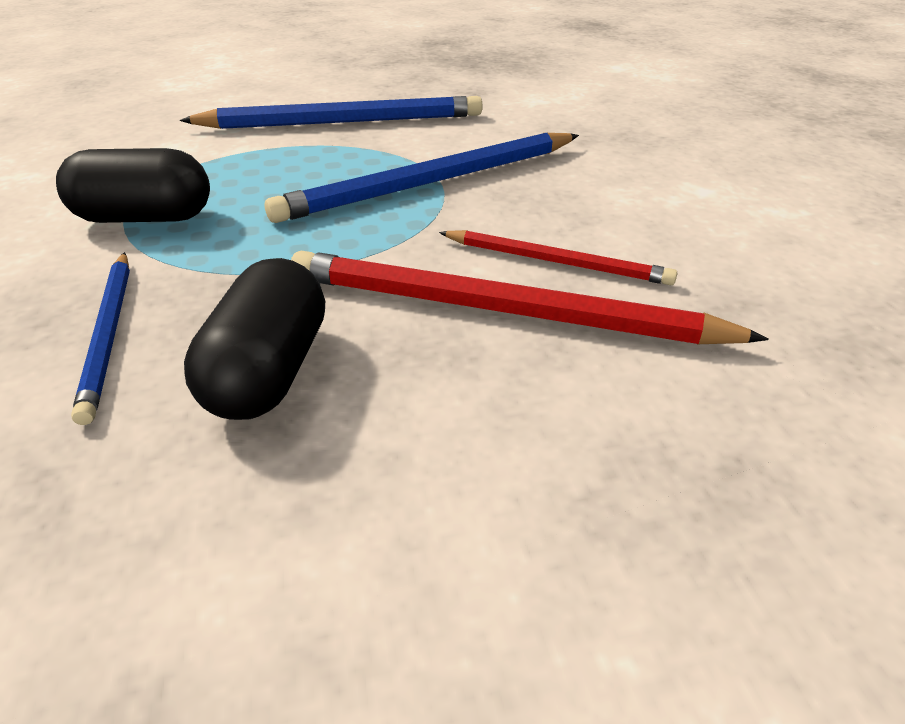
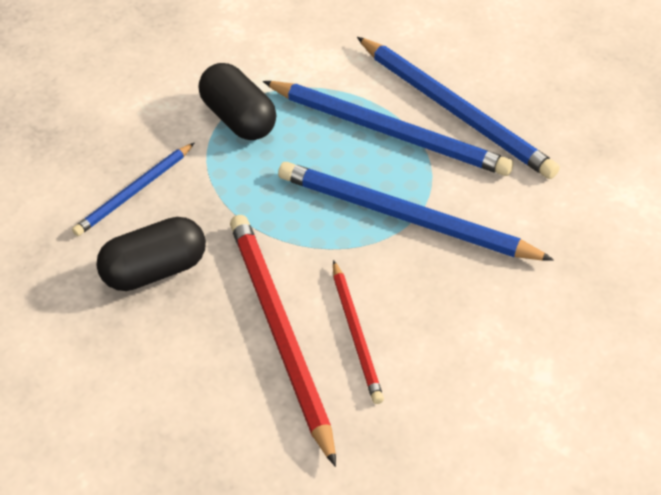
camera: 55 degrees right, 10 degrees up
none -> blue pencil [262,81,514,176]

